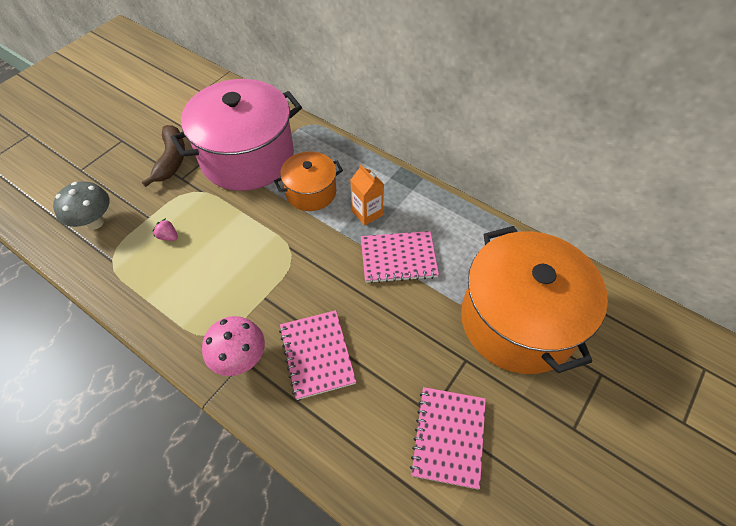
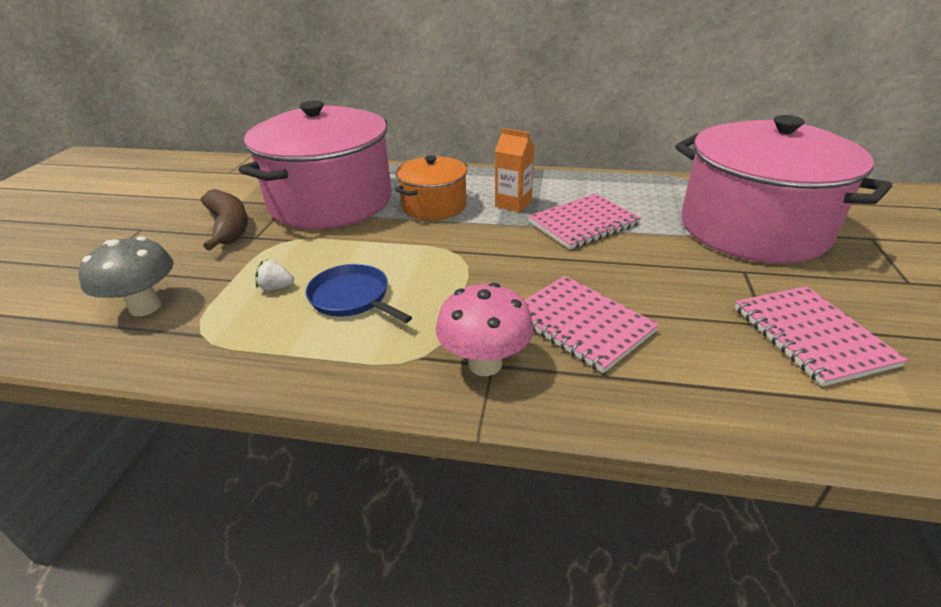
camera: 25 degrees left, 20 degrees down
pink strawberry [152,218,178,241] -> white strawberry [256,260,294,291]
orange pot [461,226,608,374] -> pink pot [675,115,892,264]
none -> blue pan [306,264,412,323]

